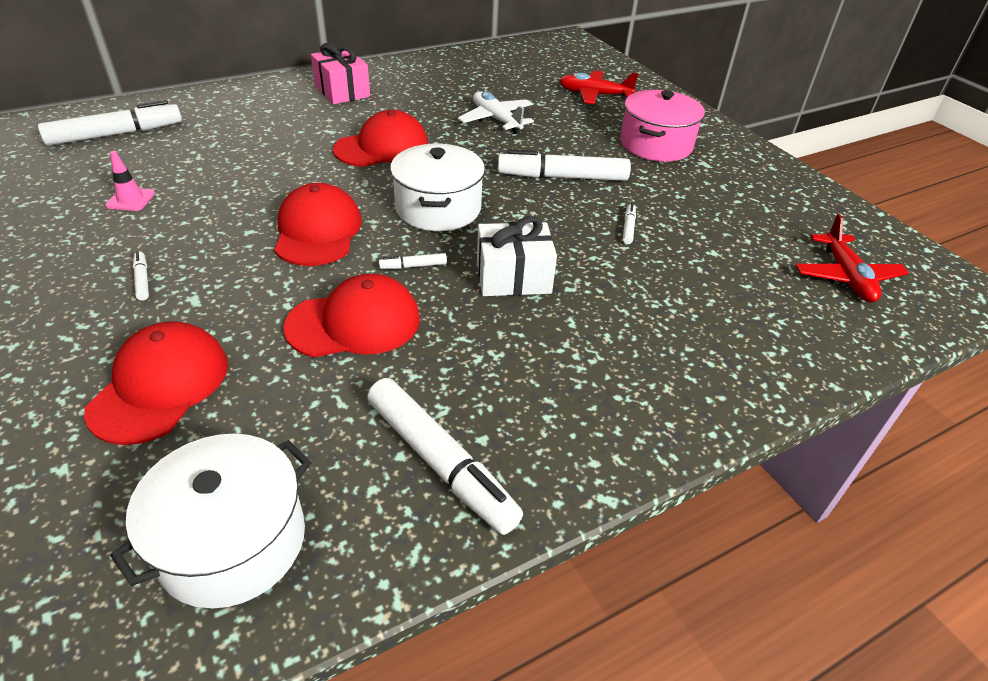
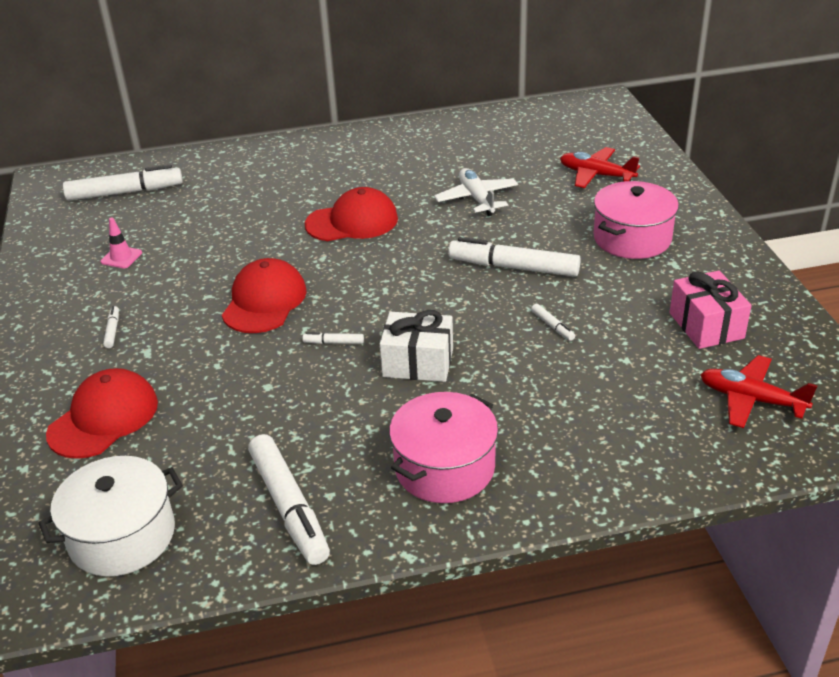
camera: 20 degrees right, 5 degrees down
red cap [283,274,420,357] -> none
pink gift [311,43,370,104] -> pink gift moved to [670,271,752,349]
white pot [390,144,485,231] -> none
white marker [623,203,636,244] -> white marker turned 120 degrees clockwise [531,304,575,341]
red plane [795,214,909,302] -> red plane turned 105 degrees clockwise [700,355,818,428]
none -> pink pot [389,392,498,503]

